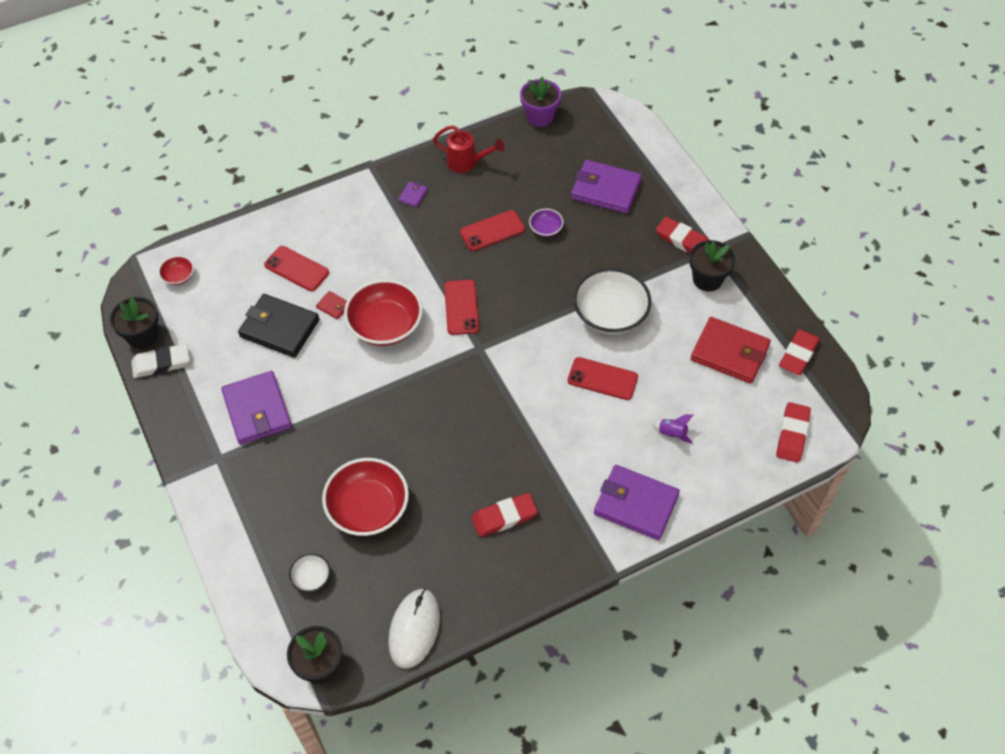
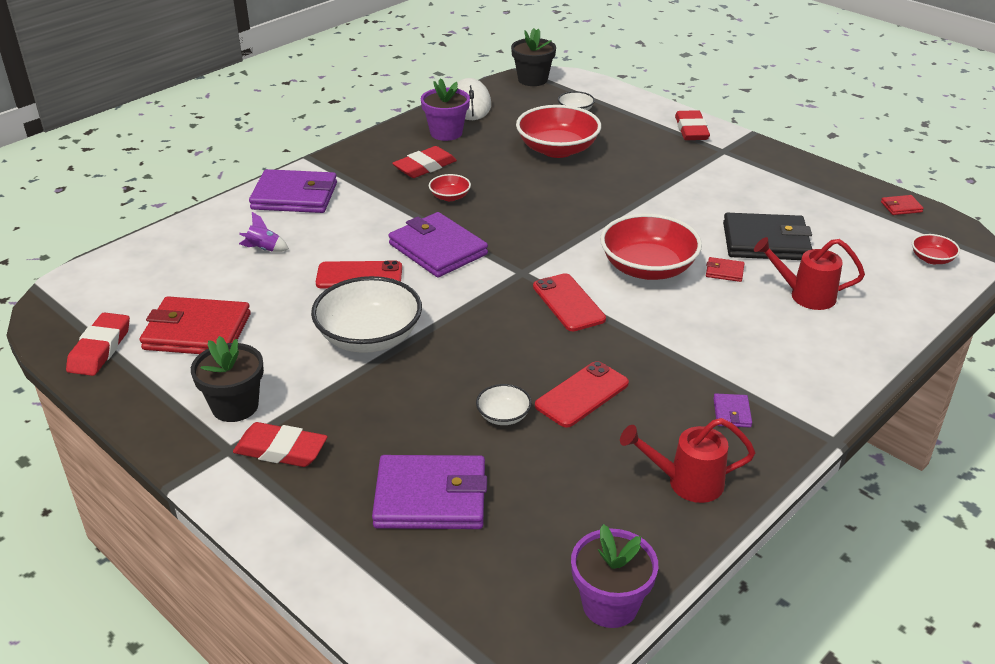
camera: 160 degrees right, 20 degrees down
black flower pot [110,297,158,349] -> red wallet [881,195,924,215]
white eraser [131,343,190,378] -> none
purple wallet [221,371,292,445] -> purple wallet moved to [388,212,488,277]
red phone [264,246,329,291] -> red watering can [754,237,865,310]
purple bowl [529,209,564,237] -> white bowl [476,384,532,425]
red eraser [776,402,811,463] -> red eraser moved to [675,110,710,140]
none -> purple flower pot [421,78,470,141]
none -> red bowl [429,174,471,201]

